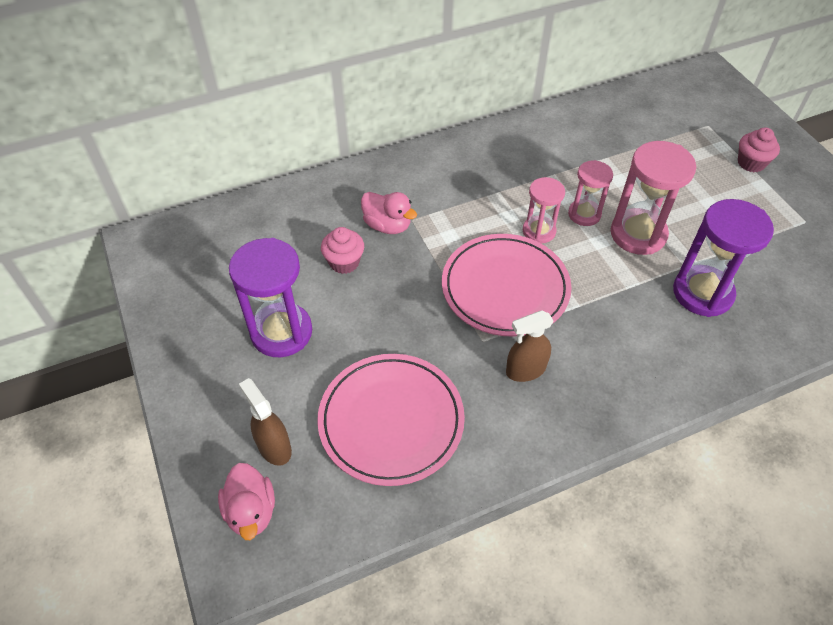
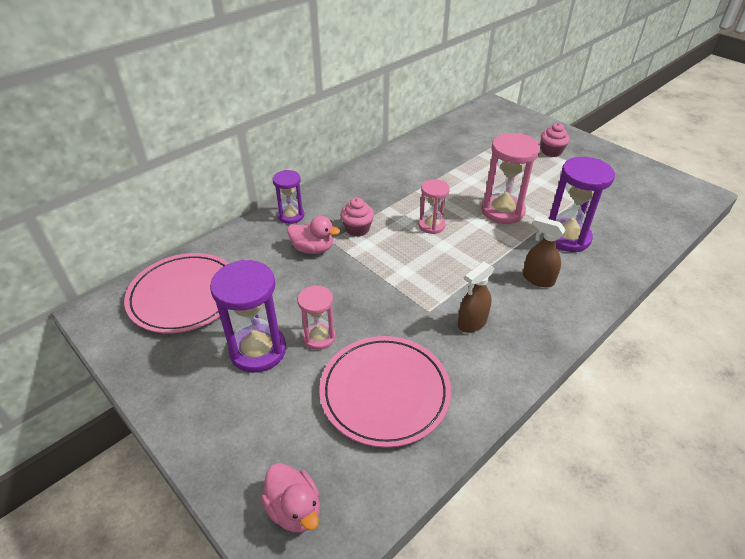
camera: 20 degrees left, 10 degrees down
brown spray bottle [239,378,292,466] -> brown spray bottle moved to [523,216,566,287]
pink cupcake [321,227,364,274] -> pink cupcake moved to [340,198,374,237]
pink plate [442,234,572,336] -> pink plate moved to [124,253,230,333]
pink hourglass [568,160,613,226] -> pink hourglass moved to [298,285,336,350]
none -> purple hourglass [273,170,304,224]

